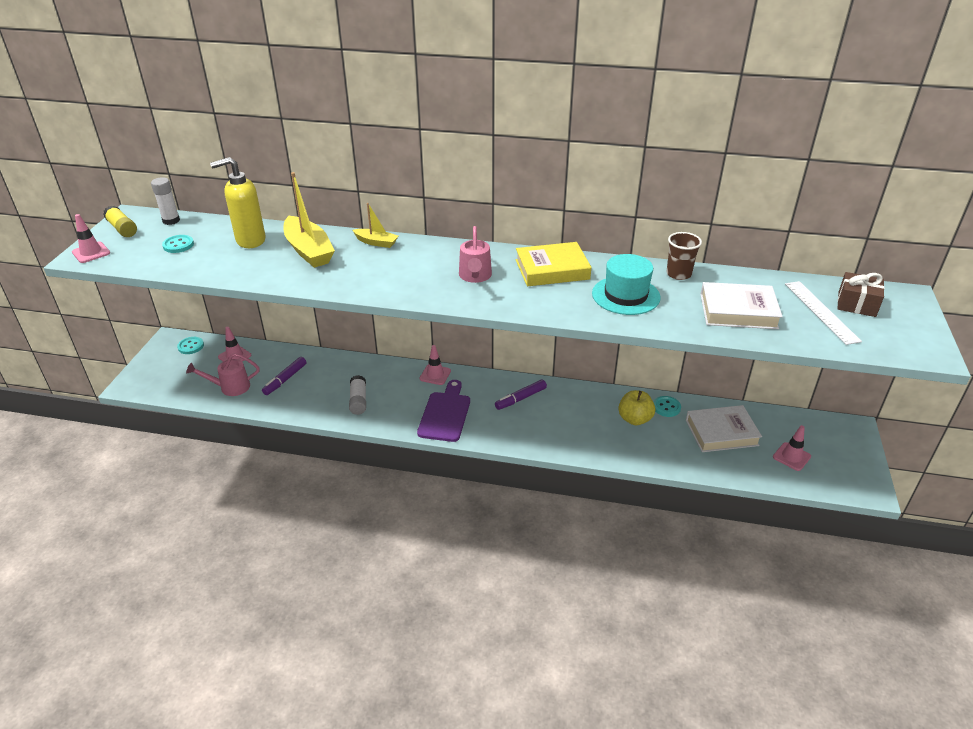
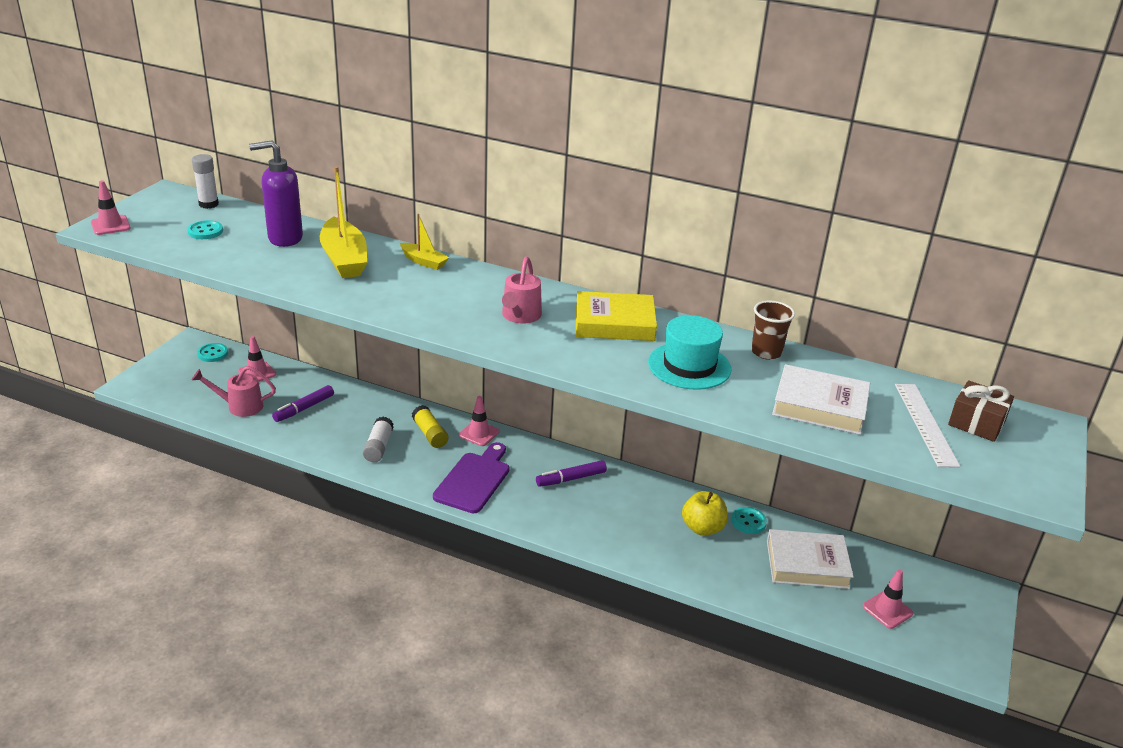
camera: 10 degrees right, 5 degrees down
yellow glue stick [103,205,137,237] -> yellow glue stick moved to [412,405,448,448]
yellow soap dispenser [210,157,266,248] -> purple soap dispenser [249,140,303,247]

